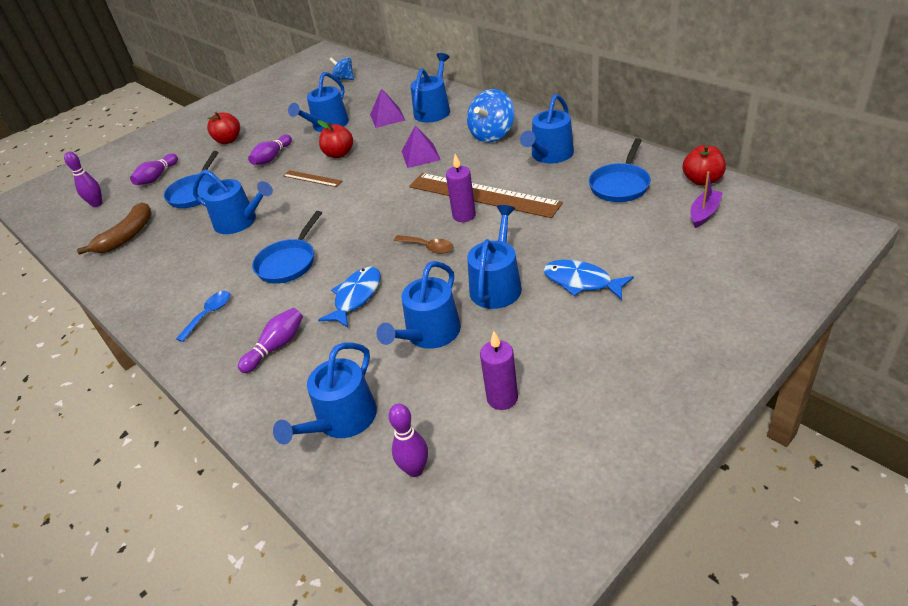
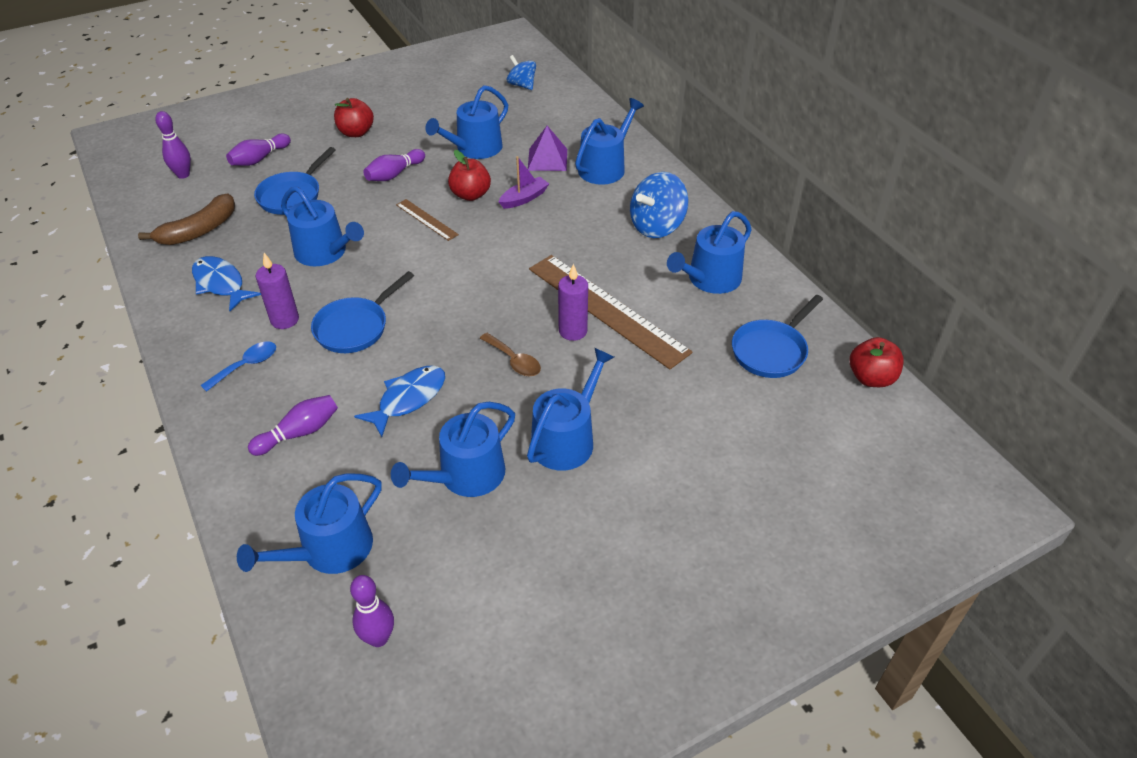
camera: 10 degrees right, 5 degrees up
purple pyramid [402,125,441,168] -> none
purple candle [480,331,518,410] -> purple candle moved to [256,253,299,329]
blue fish [543,260,634,300] -> blue fish moved to [192,256,261,311]
purple boat [691,171,723,228] -> purple boat moved to [499,156,549,209]

